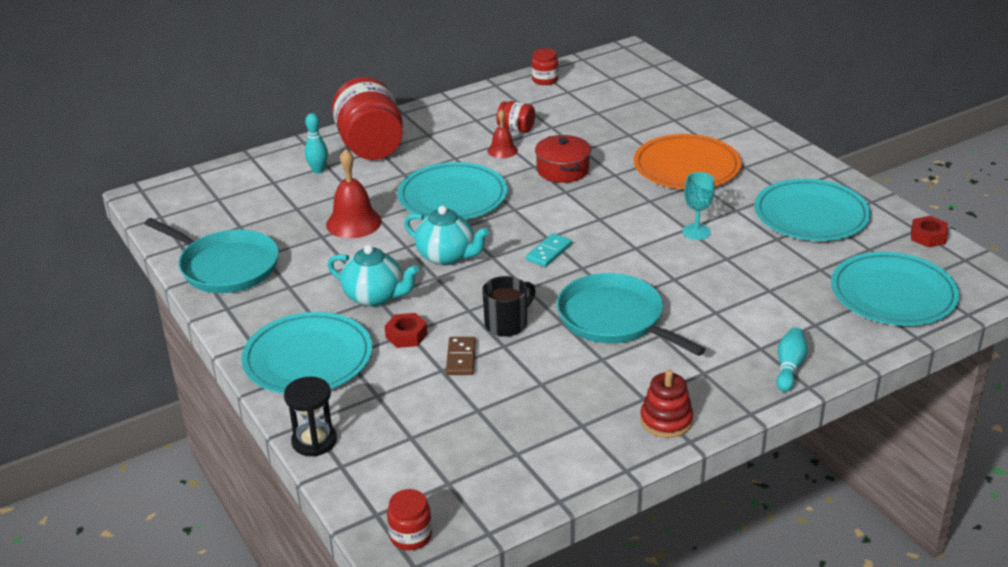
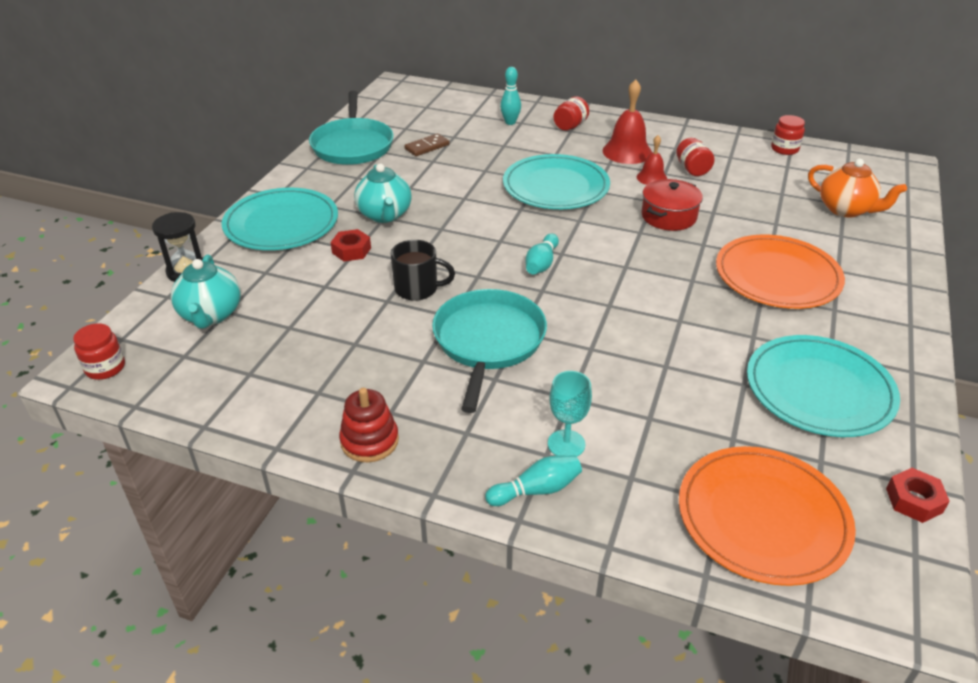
camera: 50 degrees right, 5 degrees up
red bell [326,149,382,238] -> red bell moved to [602,79,652,164]
red jar [332,77,403,160] -> red jar [554,96,589,130], size x0.46
turquoise teapot [404,206,489,266] -> turquoise teapot moved to [171,254,241,329]
brown domino [446,337,476,375] -> brown domino moved to [405,133,449,156]
turquoise domino [526,233,572,267] -> turquoise bowling pin [525,234,559,274]
turquoise goblet [683,172,715,240] -> turquoise goblet moved to [548,371,592,456]
turquoise plate [831,252,960,326] -> orange plate [679,446,856,586]
none -> orange teapot [808,159,907,217]

